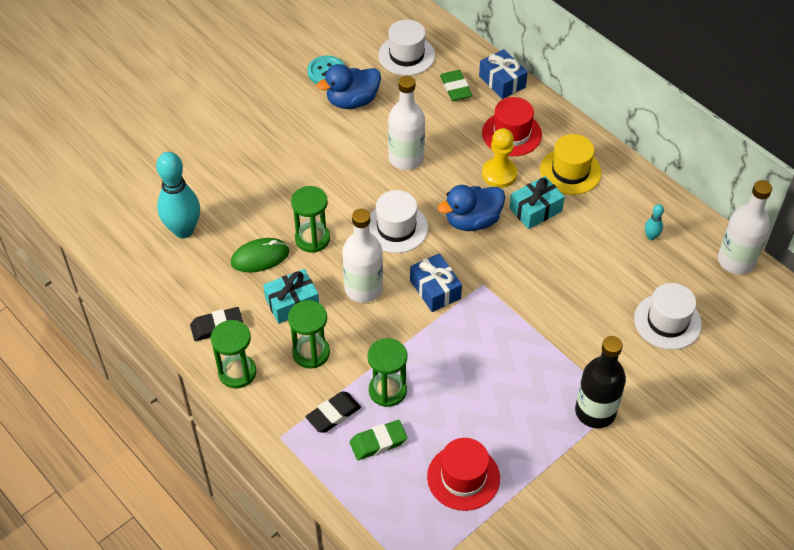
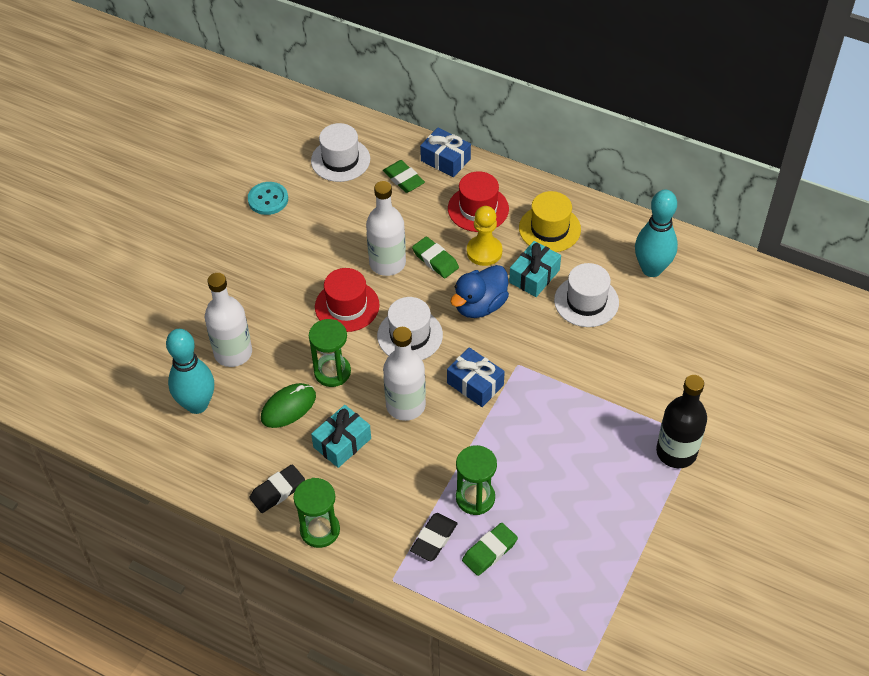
camera: 20 degrees left, 0 degrees up
green hourglass [288,300,330,369] -> none
blue duck [317,64,381,109] -> none
red hat [427,438,500,511] -> red hat moved to [315,268,380,332]
white hat [634,283,702,350] -> white hat moved to [554,263,619,327]
turquoise bowling pin [645,204,664,240] -> turquoise bowling pin [635,189,678,277], size x2.32
white bottle [718,180,772,274] -> white bottle moved to [205,273,252,367]
none -> green eraser [412,236,459,278]

